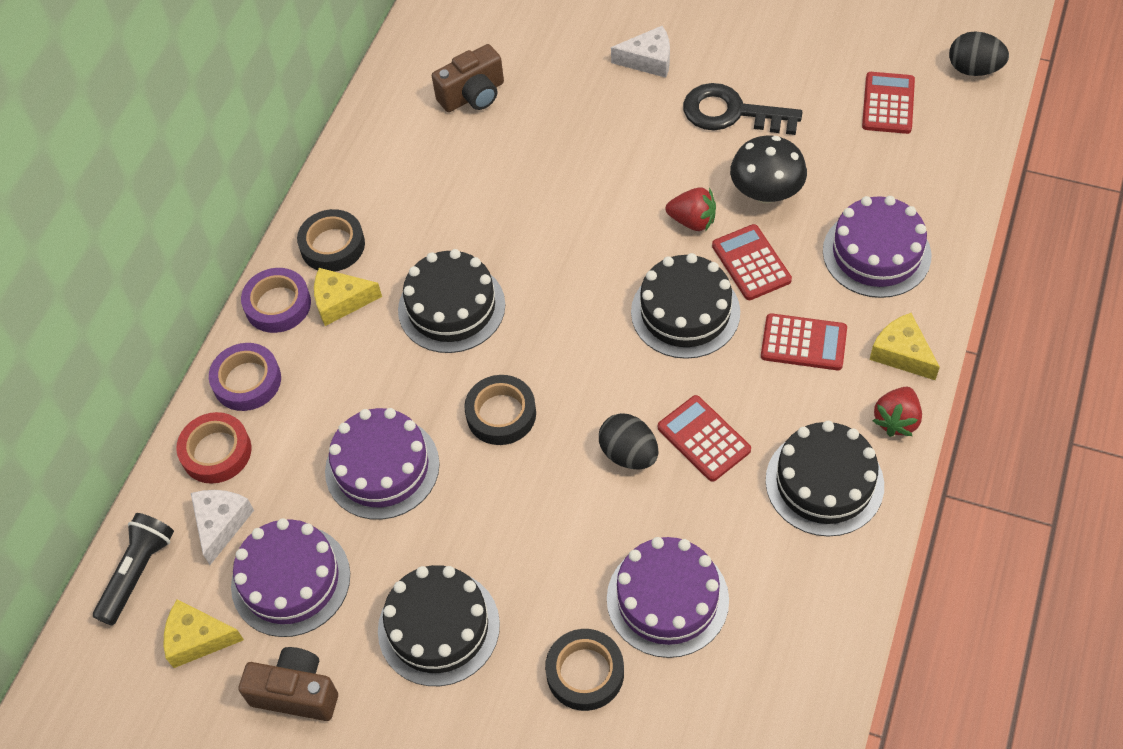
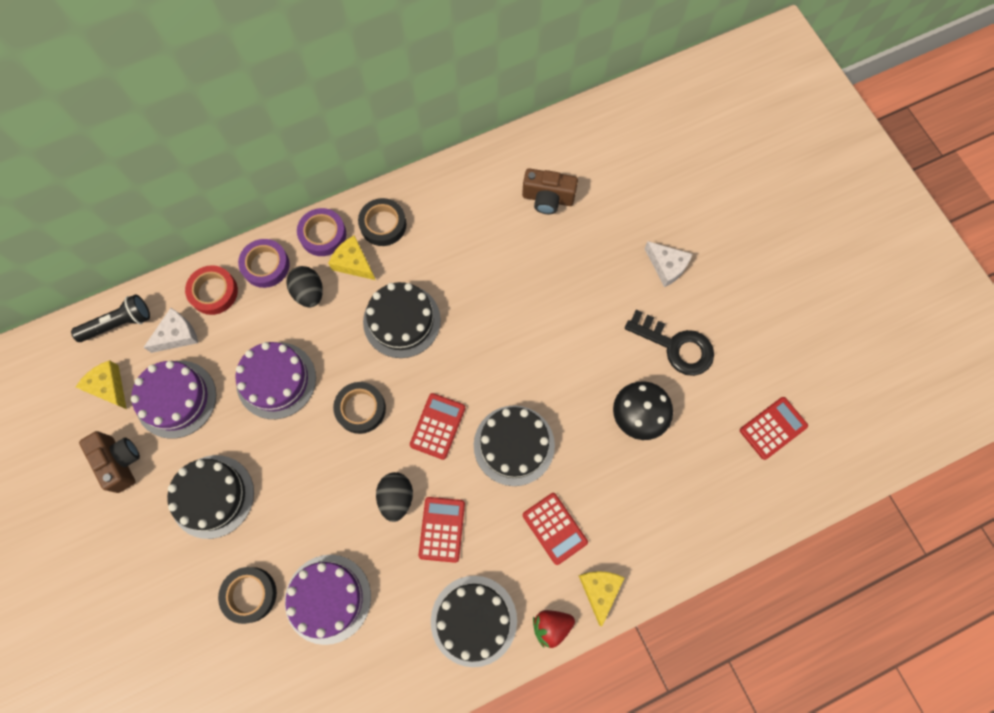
camera: 40 degrees right, 15 degrees up
red strawberry [665,187,716,231] -> none
black key [683,83,802,135] -> black key turned 150 degrees clockwise [625,310,714,376]
red calculator [712,224,792,300] -> red calculator moved to [410,393,465,460]
purple cake [823,196,931,298] -> none
black egg [949,31,1009,76] -> black egg moved to [286,266,323,307]

